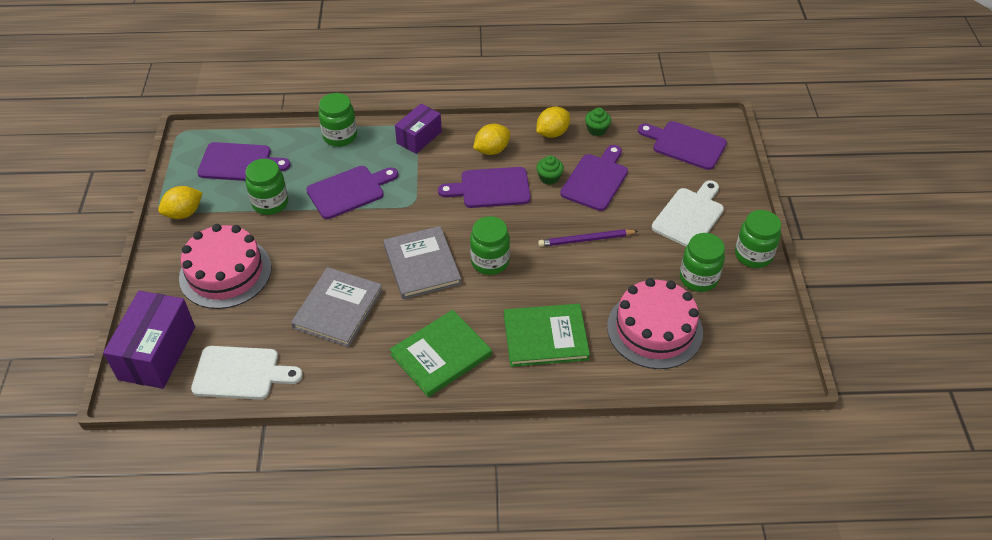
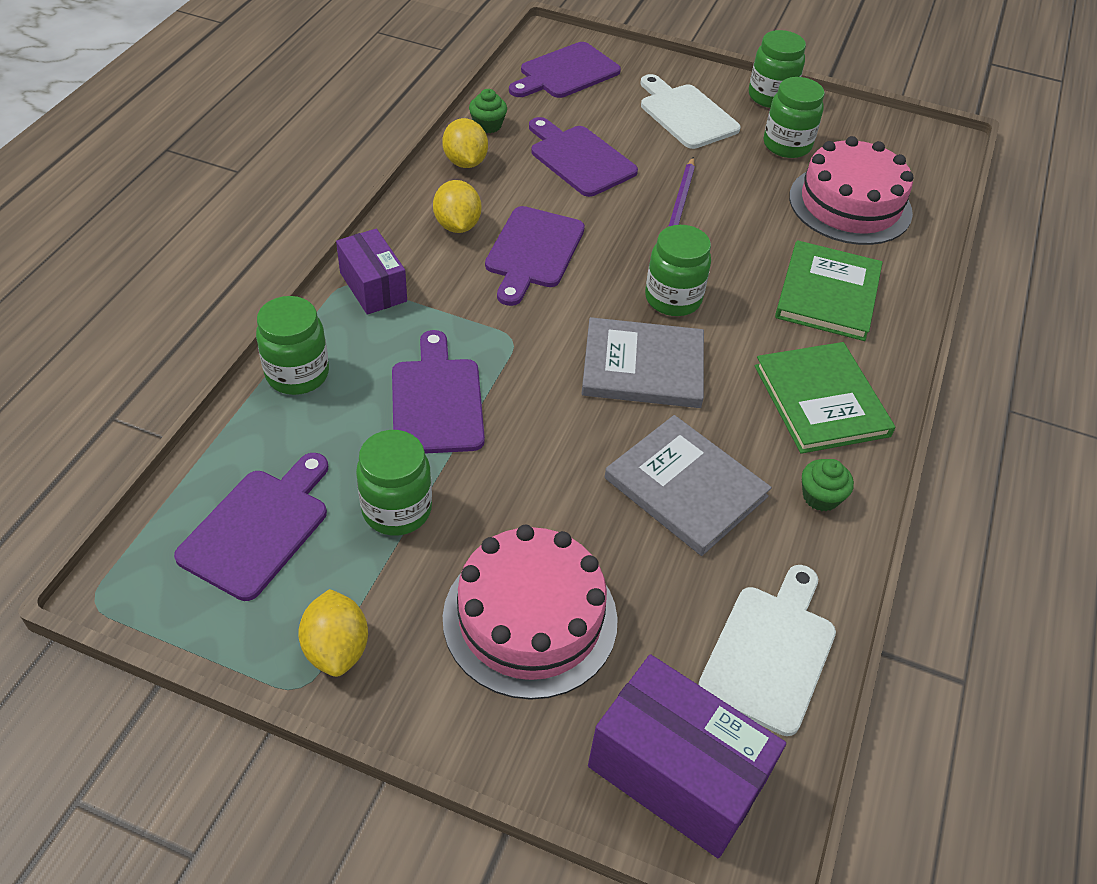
camera: 70 degrees left, 0 degrees up
green cupcake [536,156,564,185] -> green cupcake moved to [802,459,854,512]

